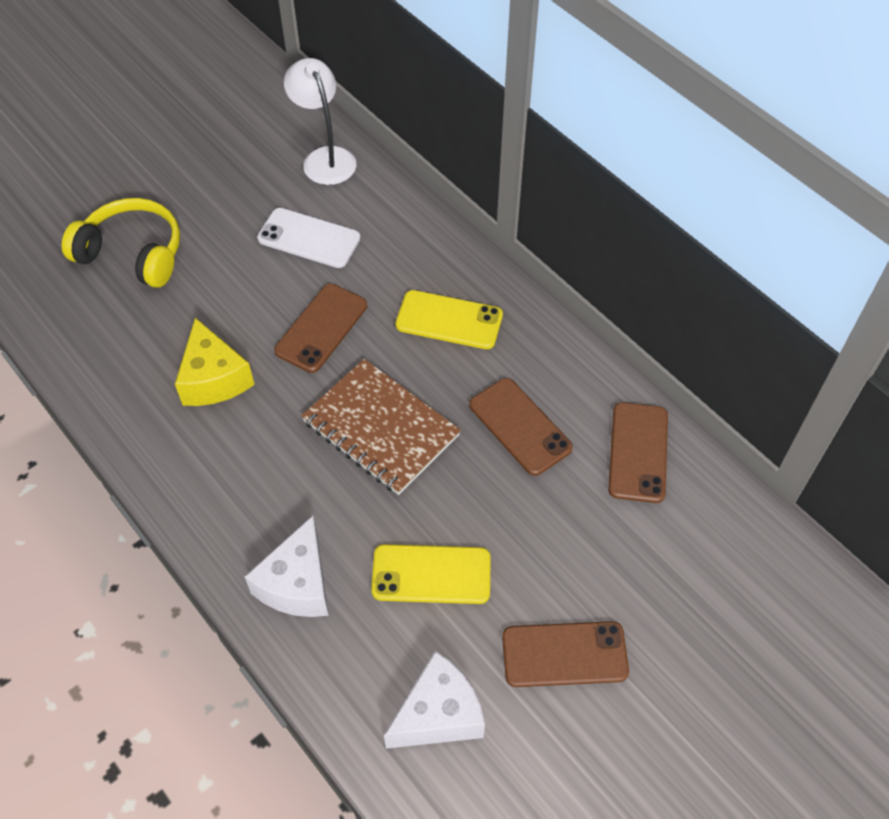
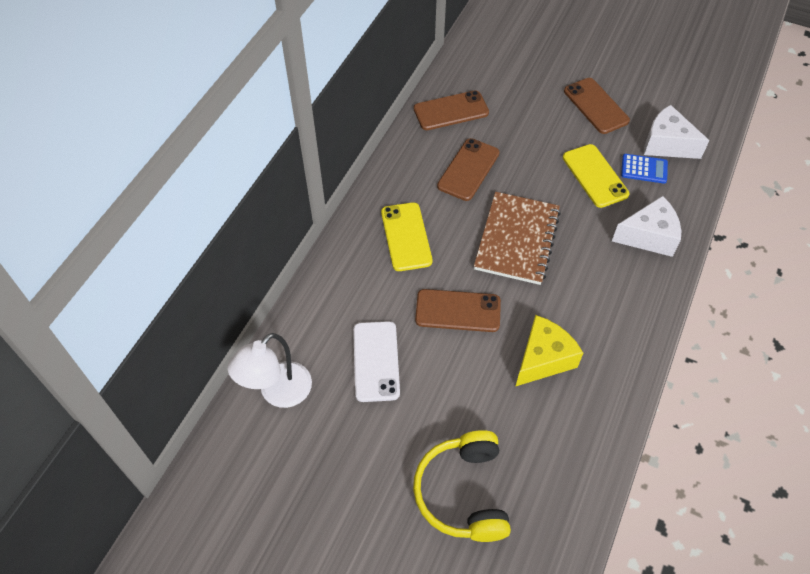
camera: 115 degrees left, 0 degrees up
none -> blue calculator [621,154,668,184]

